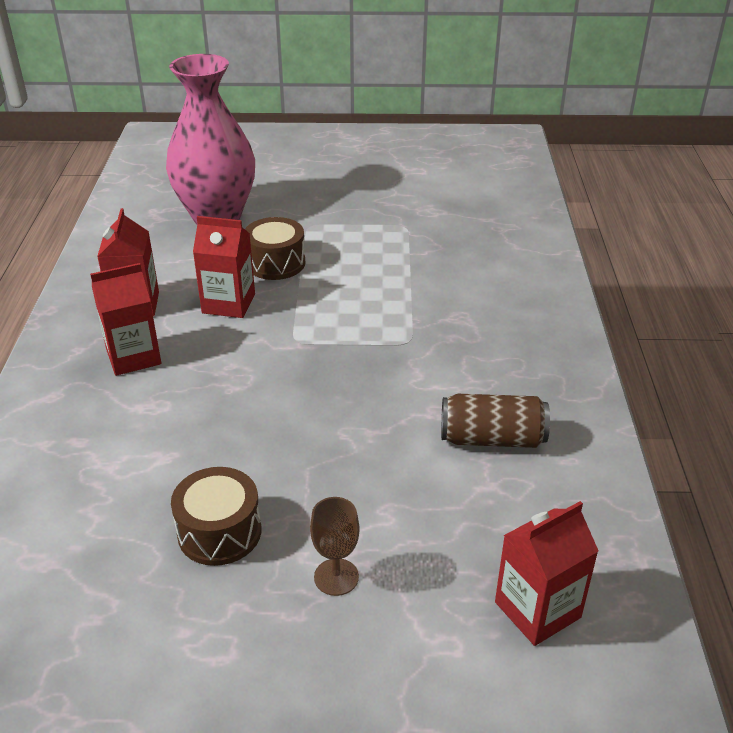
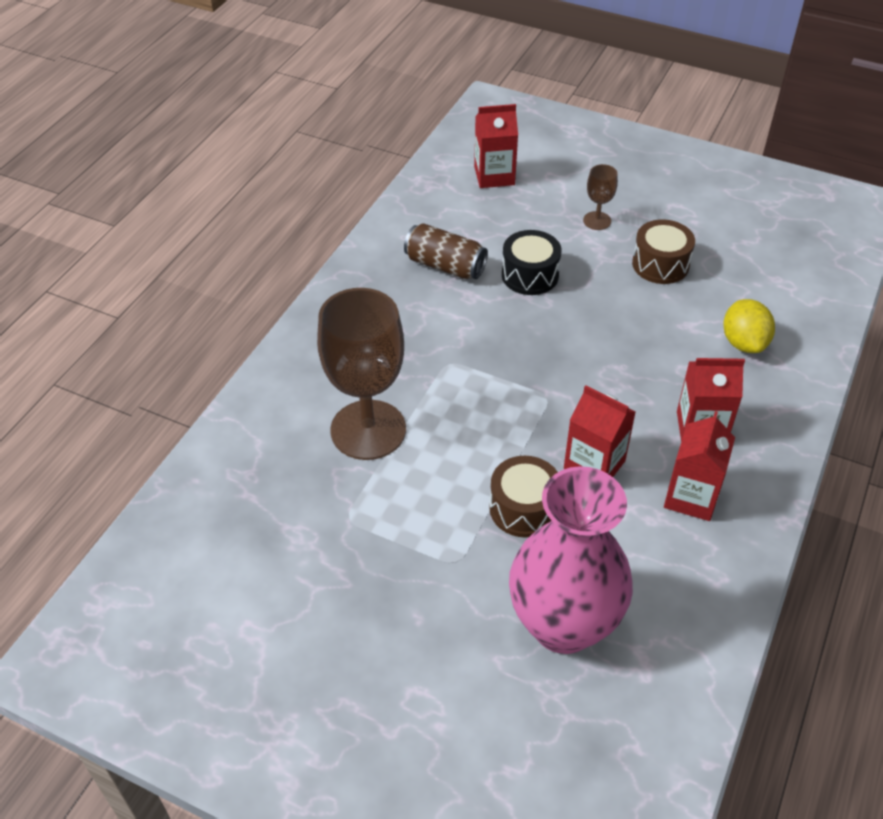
camera: 155 degrees left, 10 degrees up
none -> brown goblet [317,288,406,460]
none -> black drum [502,230,562,295]
none -> yellow lemon [723,299,775,353]

